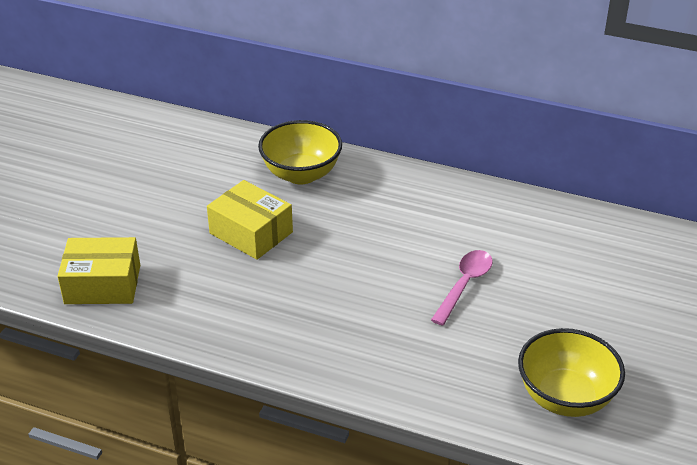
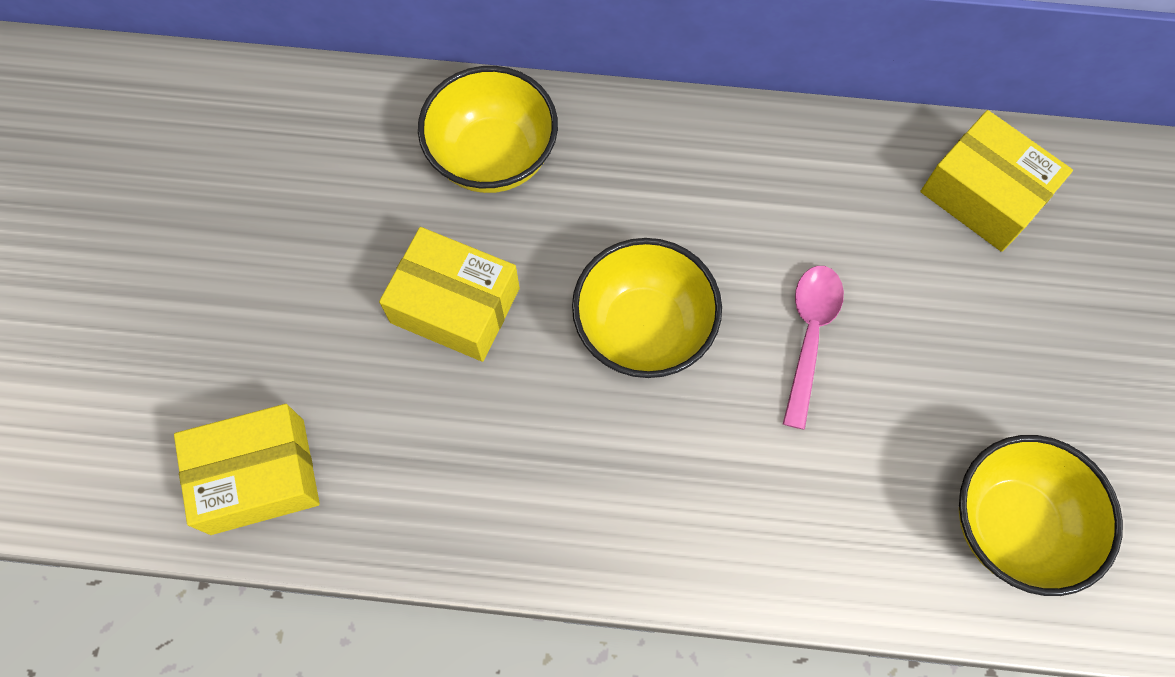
camera: 15 degrees left, 30 degrees up
none -> yellow bowl [572,238,722,378]
none -> yellow box [920,110,1073,252]

